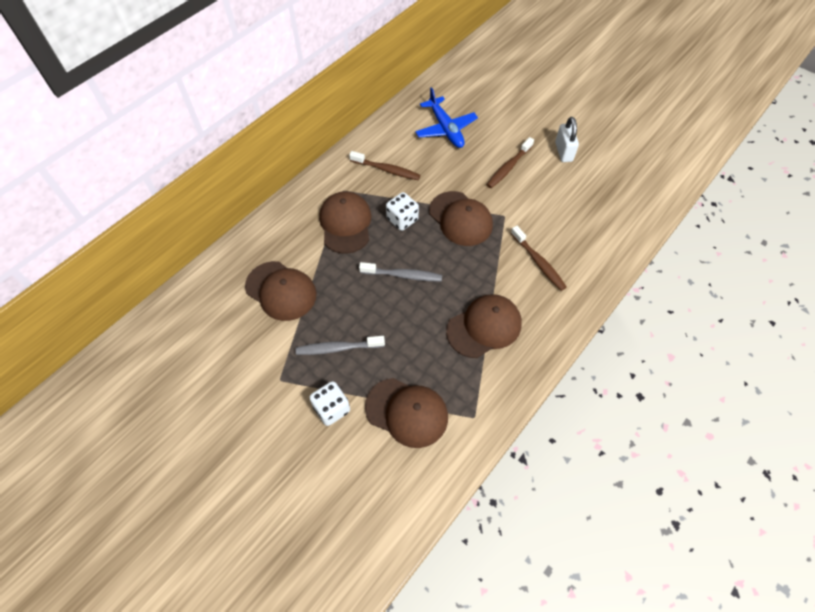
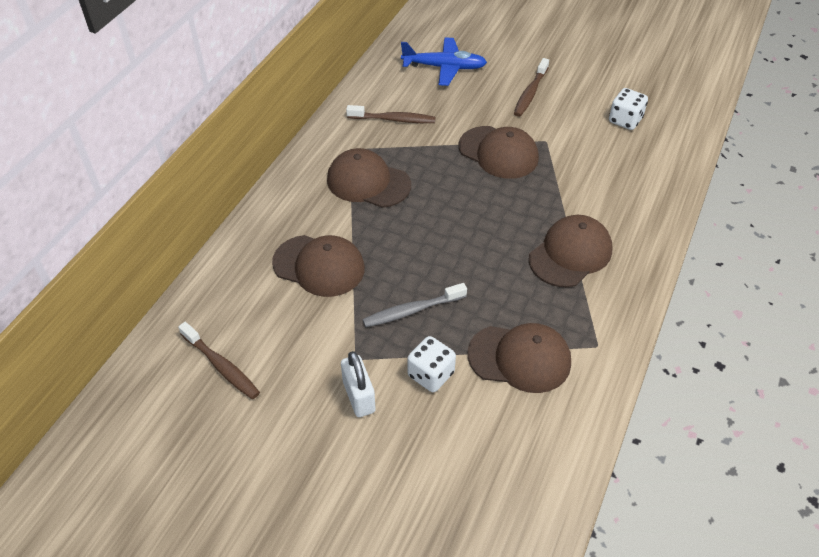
camera: 15 degrees left, 10 degrees down
brown cap [319,191,372,254] -> brown cap turned 45 degrees counterclockwise [327,148,411,208]
grey toothbrush [359,262,442,281] -> none
white dice [386,192,419,231] -> white dice moved to [609,88,648,130]
blue plane [415,87,478,148] -> blue plane turned 45 degrees counterclockwise [401,37,487,86]
brown toothbrush [511,226,567,291] -> brown toothbrush moved to [178,322,260,399]
white padlock [555,117,579,162] -> white padlock moved to [341,351,376,417]

